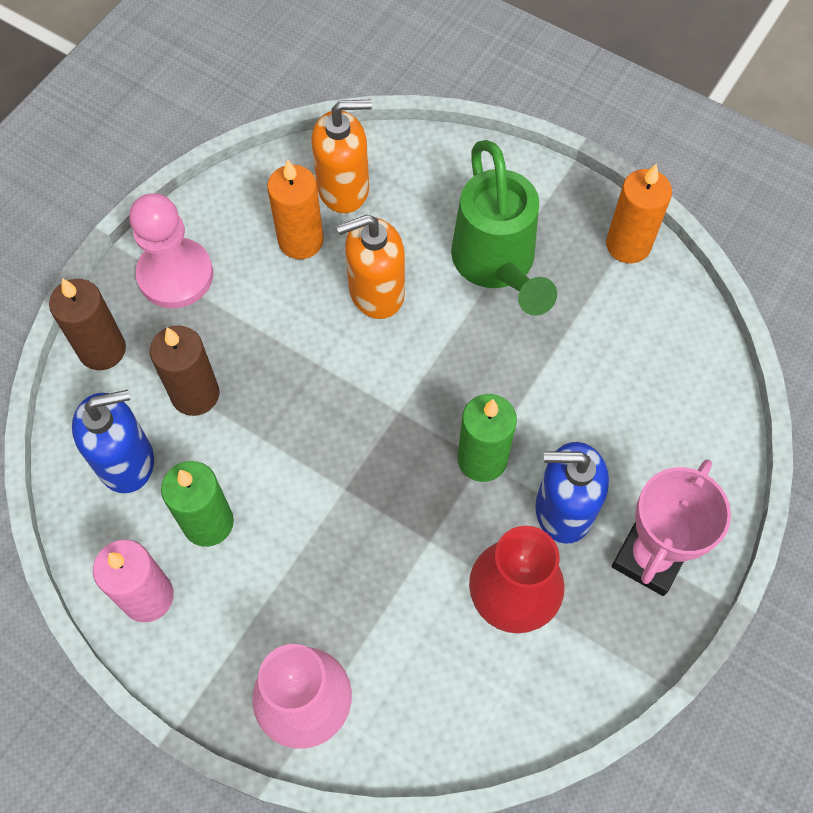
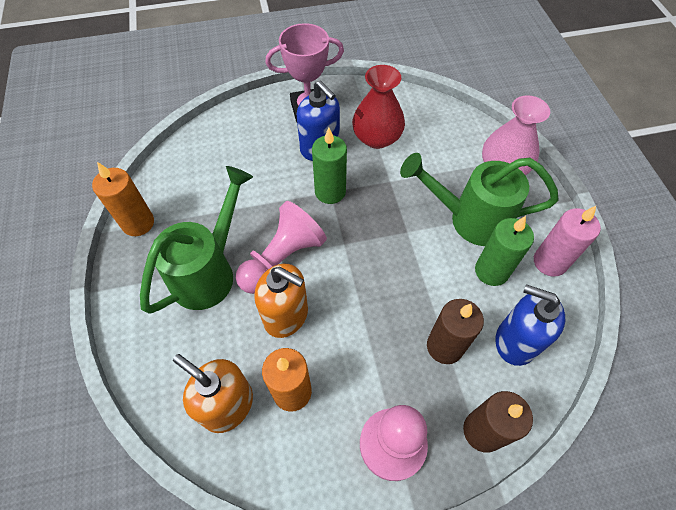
camera: 135 degrees left, 5 degrees down
none -> pink pawn [236,201,327,294]
none -> green watering can [400,153,559,246]

